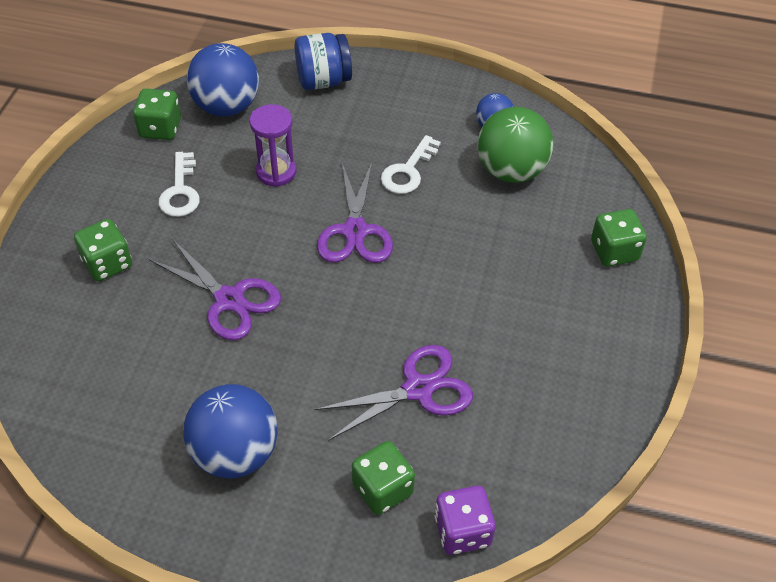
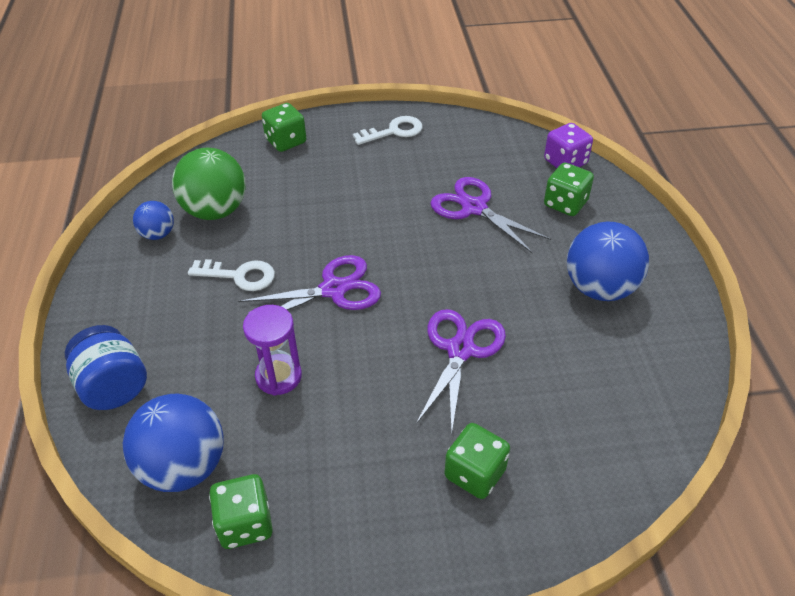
camera: 110 degrees left, 5 degrees down
white key [159,152,200,217] -> white key moved to [353,116,422,145]

